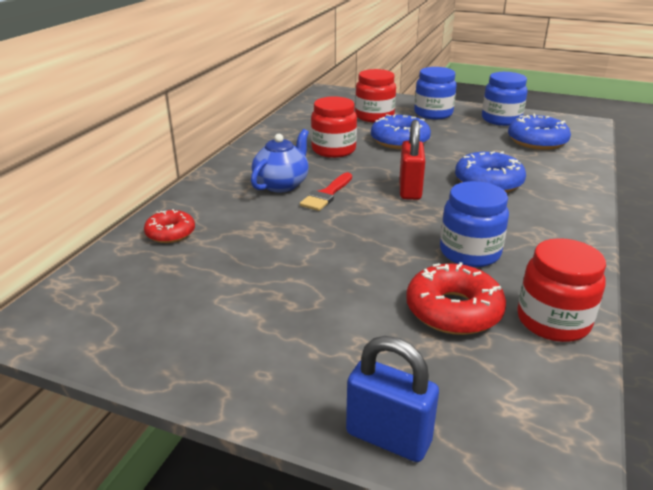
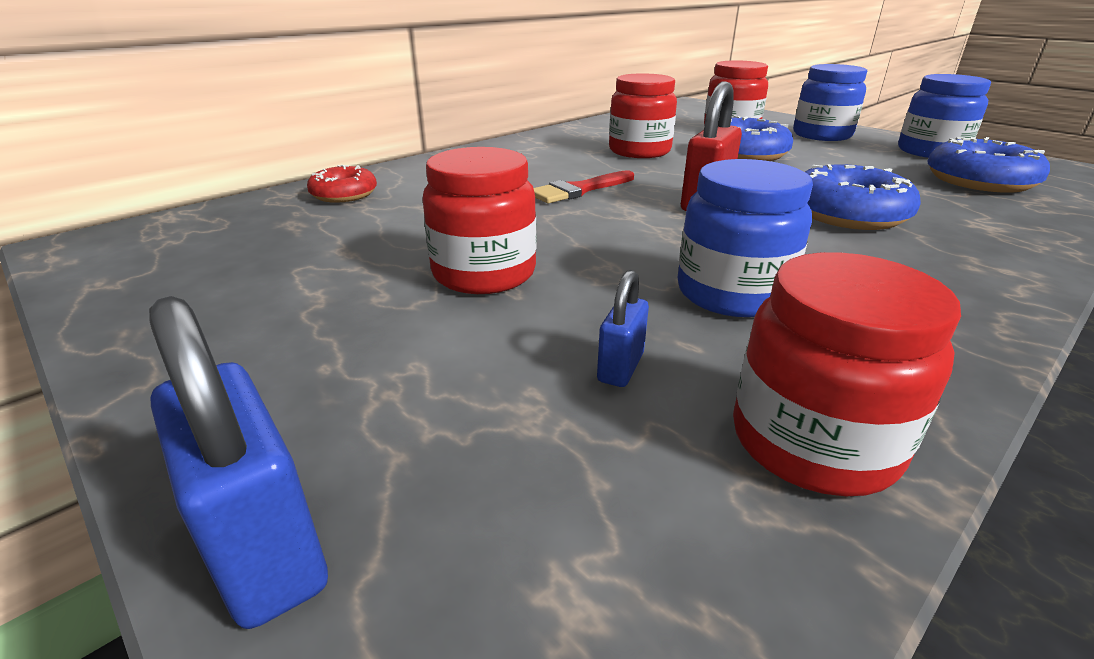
camera: 25 degrees right, 0 degrees up
blue teapot [251,129,309,192] -> none
red donut [406,262,506,335] -> blue padlock [597,270,649,387]
none -> red jar [422,147,537,294]

